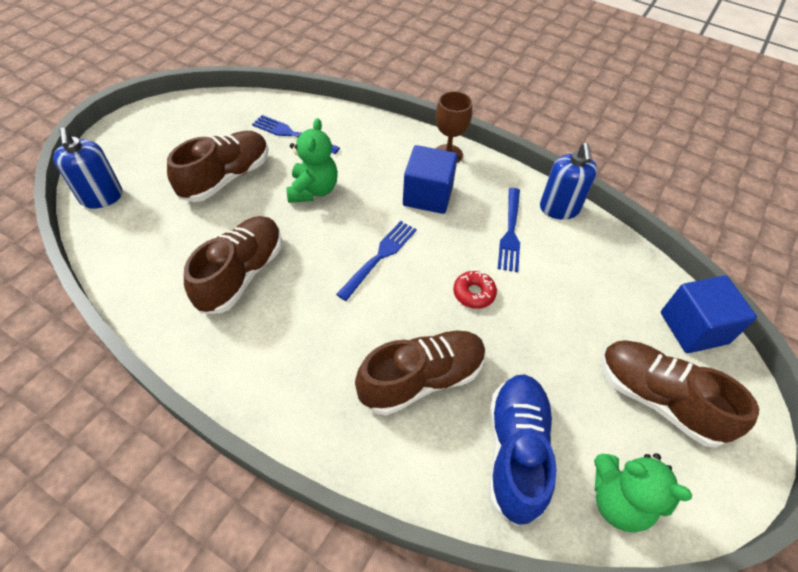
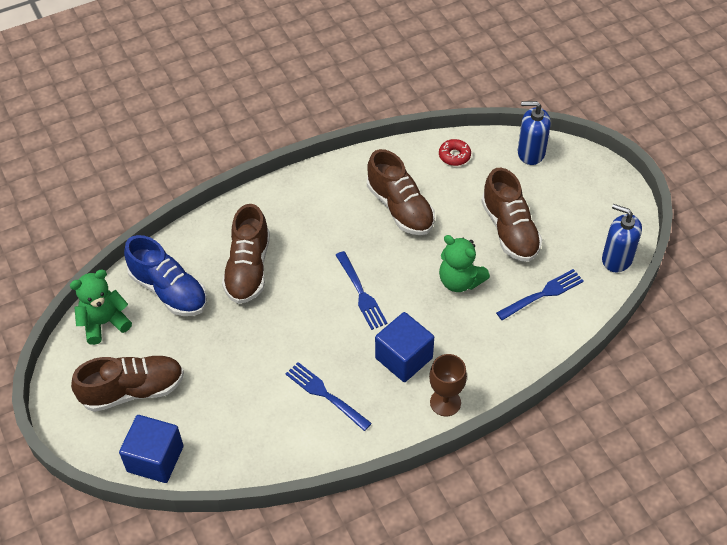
camera: 125 degrees right, 0 degrees up
red donut [453,271,497,309] -> red donut moved to [439,139,471,166]
blue soap dispenser [540,143,597,220] -> blue soap dispenser moved to [602,204,642,273]

